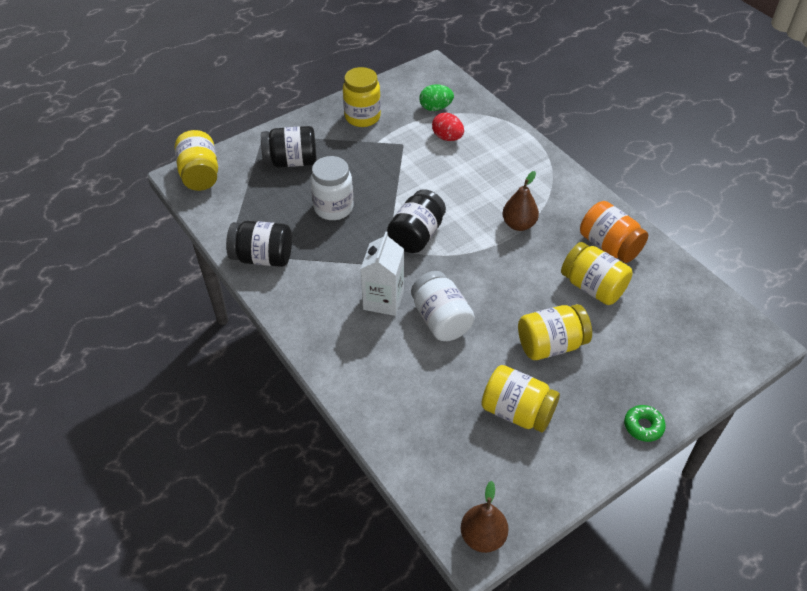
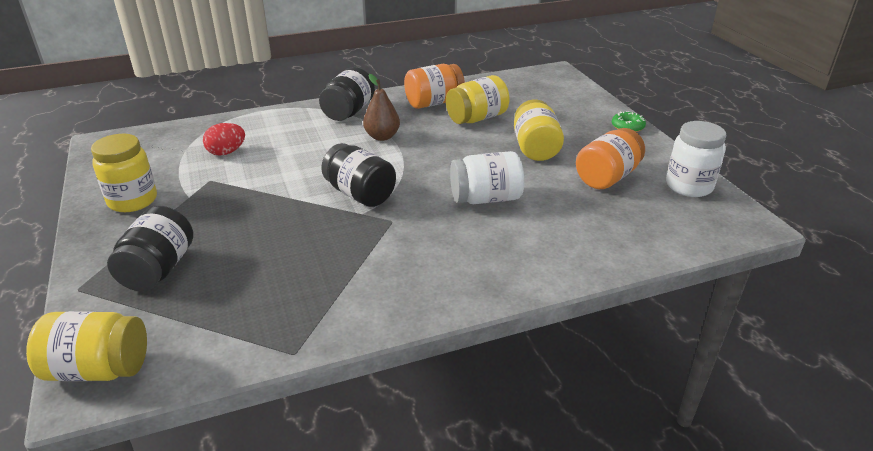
camera: 75 degrees left, 15 degrees down
black jar [226,221,292,267] -> black jar moved to [319,67,375,121]
white jar [310,156,354,220] -> white jar moved to [666,121,727,197]
white carton [361,232,404,316] -> none
green egg [419,84,454,111] -> none
brown pear [461,481,509,553] -> none
yellow jar [481,365,560,433] -> orange jar [576,128,645,189]

